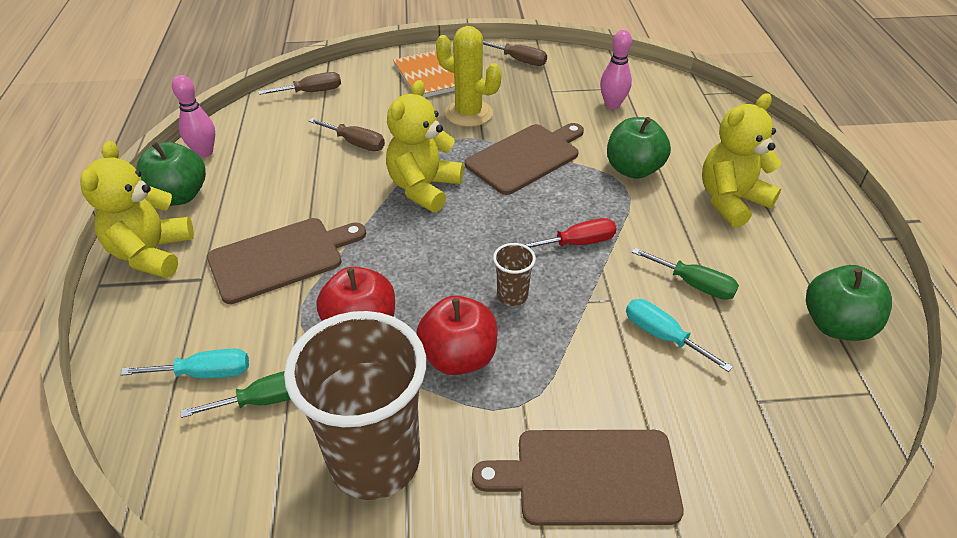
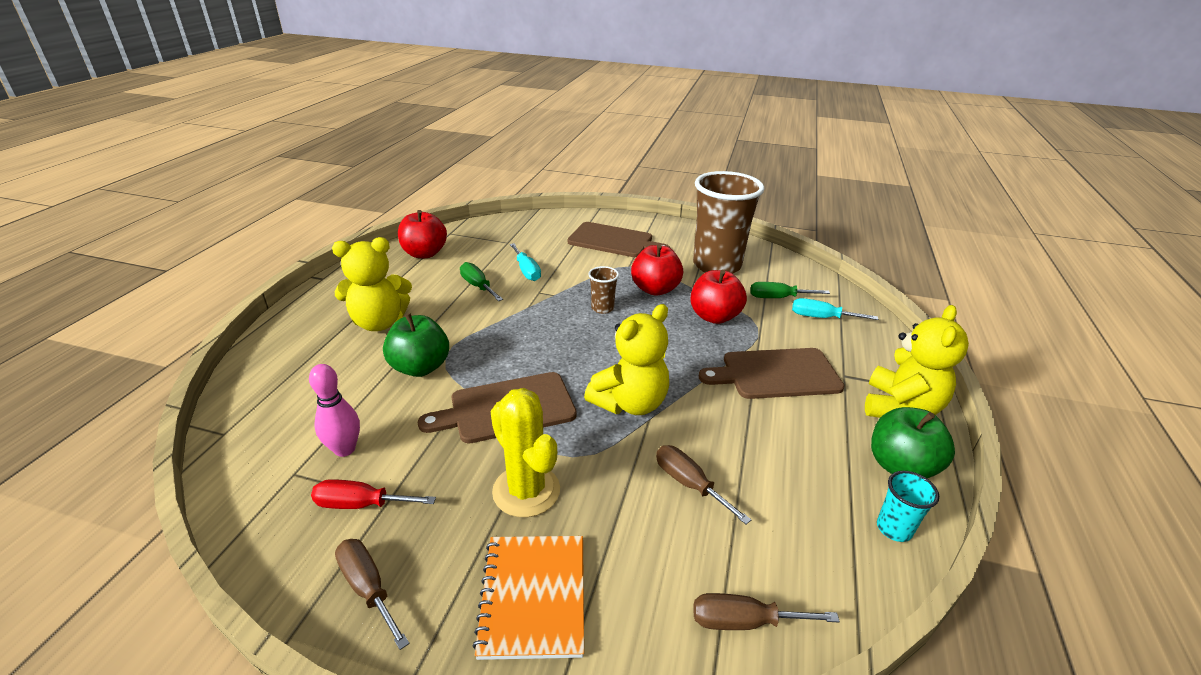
camera: 160 degrees left, 10 degrees down
pink bowling pin [172,75,215,158] -> turquoise cup [877,471,939,542]
red screwdriver [523,218,617,248] -> red screwdriver moved to [311,479,436,509]
green apple [806,265,892,341] -> red apple [398,210,447,258]

